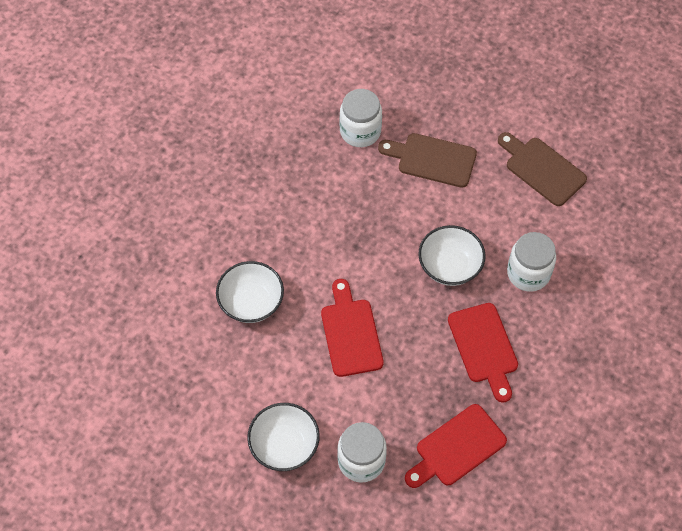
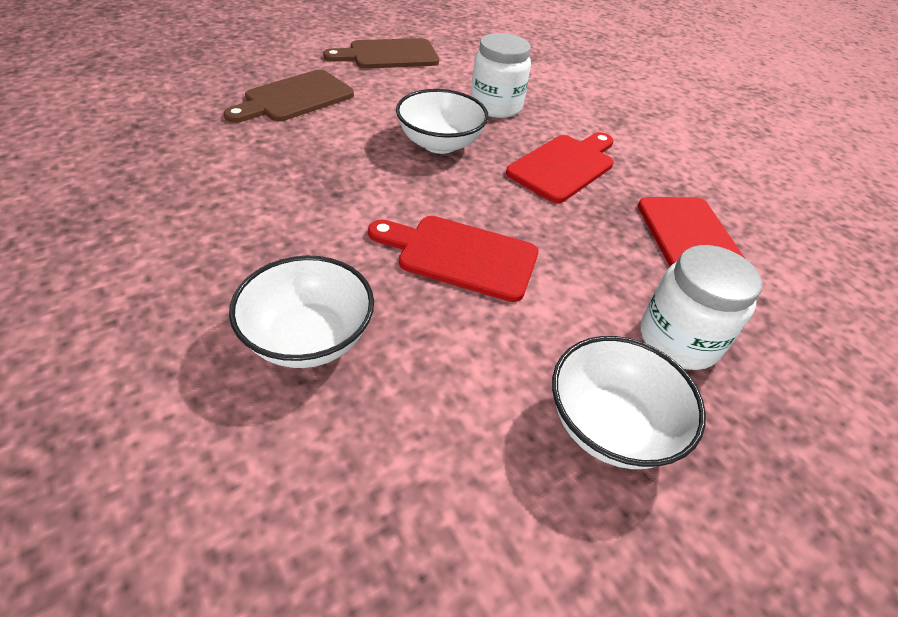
camera: 65 degrees left, 15 degrees down
white jar [340,89,382,147] -> none
red cutting board [448,303,518,403] -> red cutting board turned 60 degrees counterclockwise [506,132,614,203]

